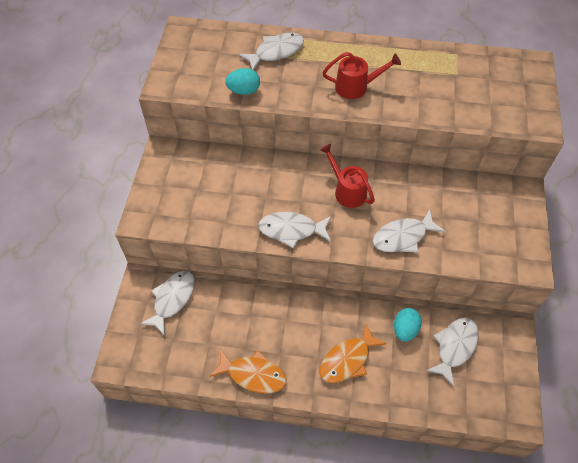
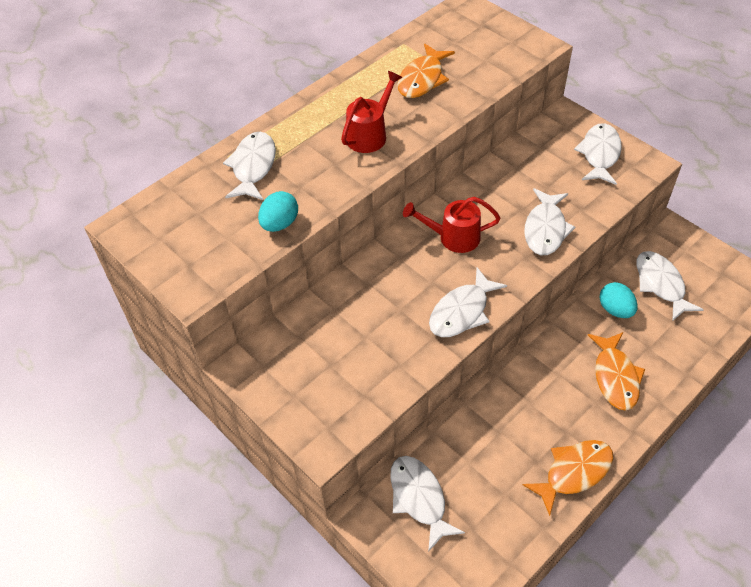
camera: 50 degrees left, 5 degrees down
none -> orange fish [397,44,455,98]
none -> white fish [574,123,622,185]

